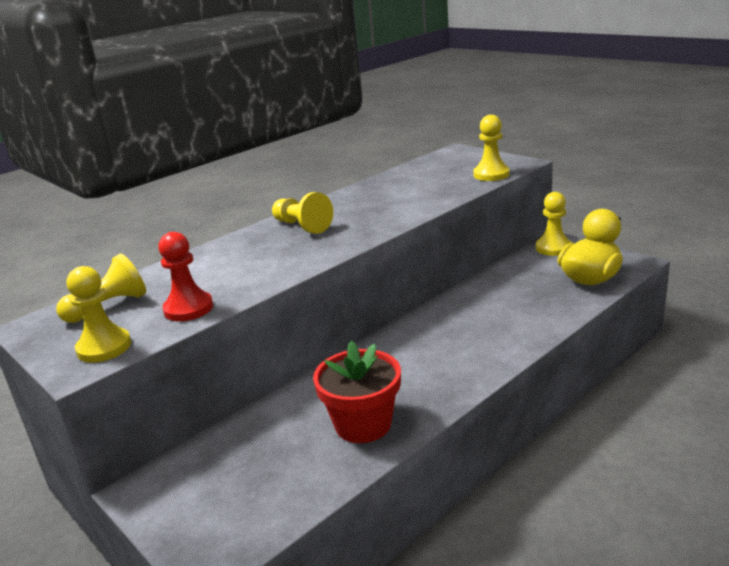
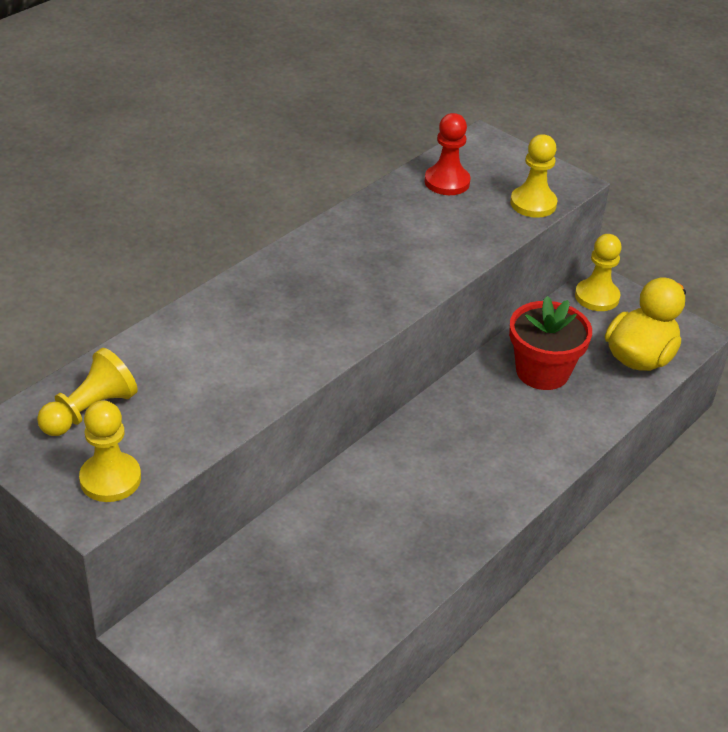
camera: 10 degrees left, 15 degrees up
red pawn [158,232,213,321] -> red pawn moved to [425,113,470,195]
yellow pawn [272,192,333,234] -> none
red flower pot [313,341,401,443] -> red flower pot moved to [509,296,592,390]

